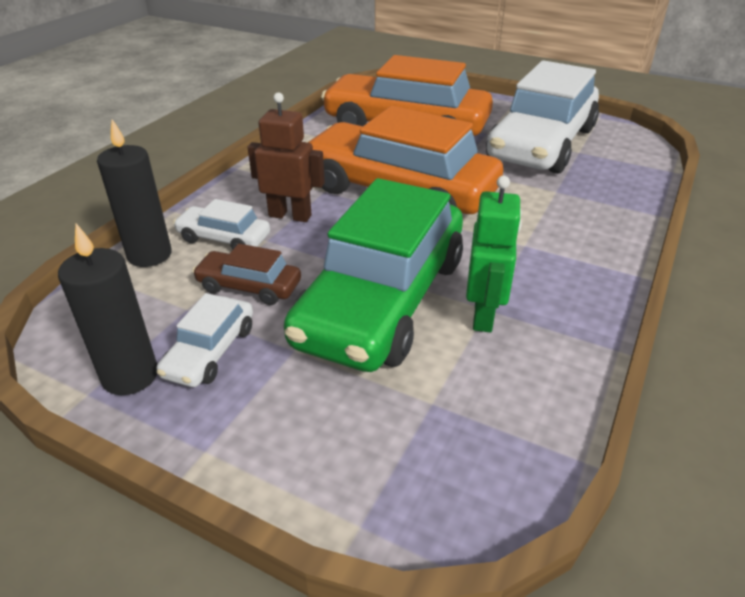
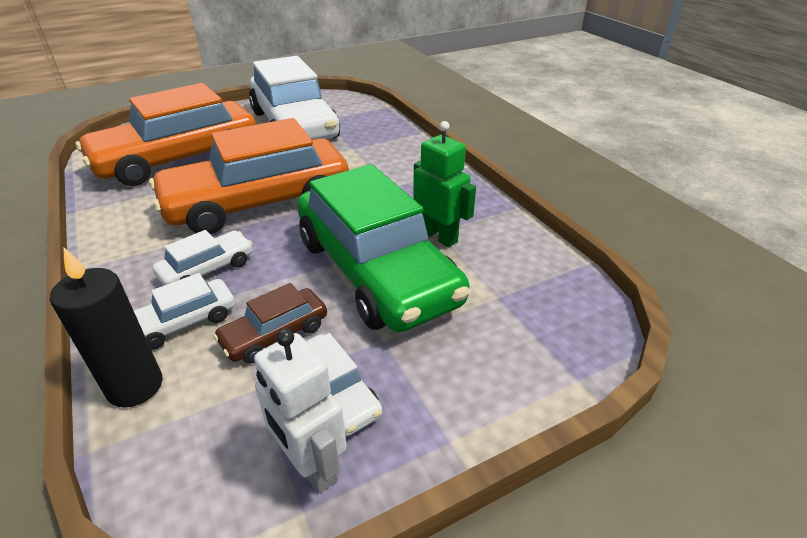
camera: 55 degrees left, 0 degrees up
black candle [58,223,157,395] -> white robot [254,329,347,493]
brown robot [248,92,325,222] -> white car [152,230,253,286]

